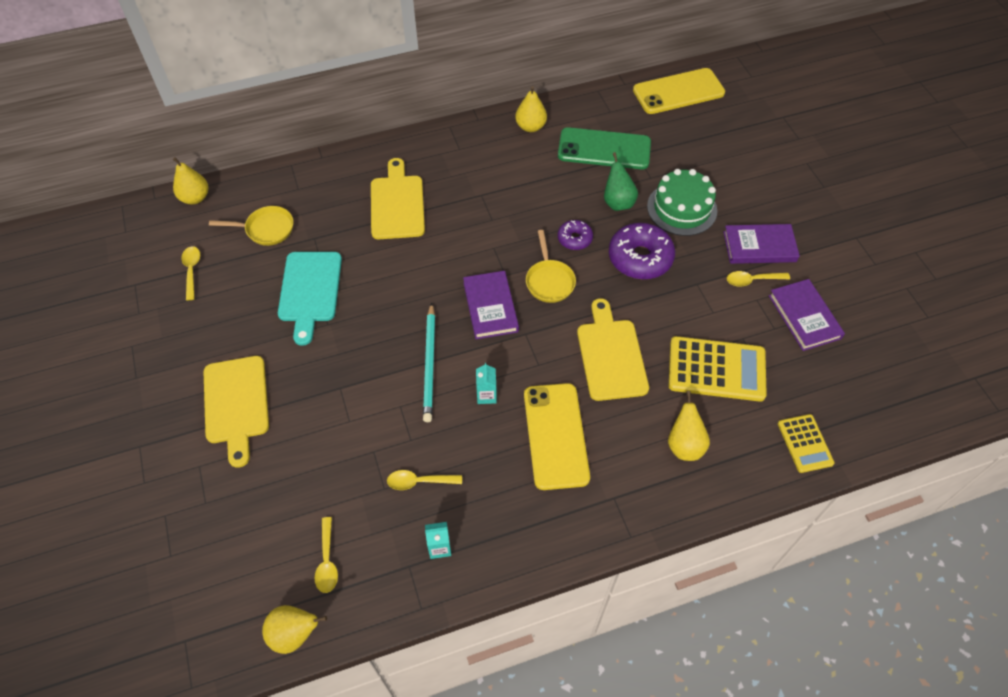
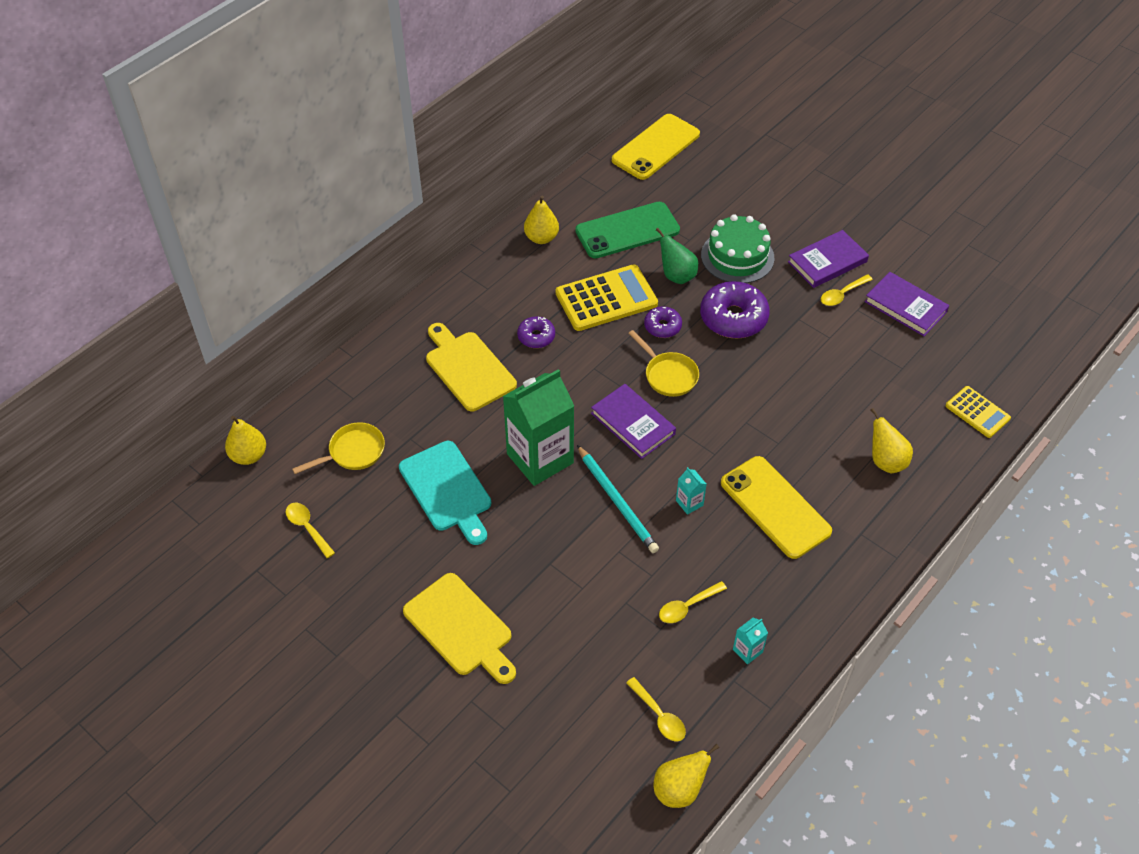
camera: 30 degrees left, 5 degrees down
yellow cutting board [577,298,649,401] -> none
yellow calculator [669,336,767,402] -> yellow calculator moved to [556,264,658,331]
none -> green carton [503,369,574,486]
none -> purple donut [517,316,555,348]

